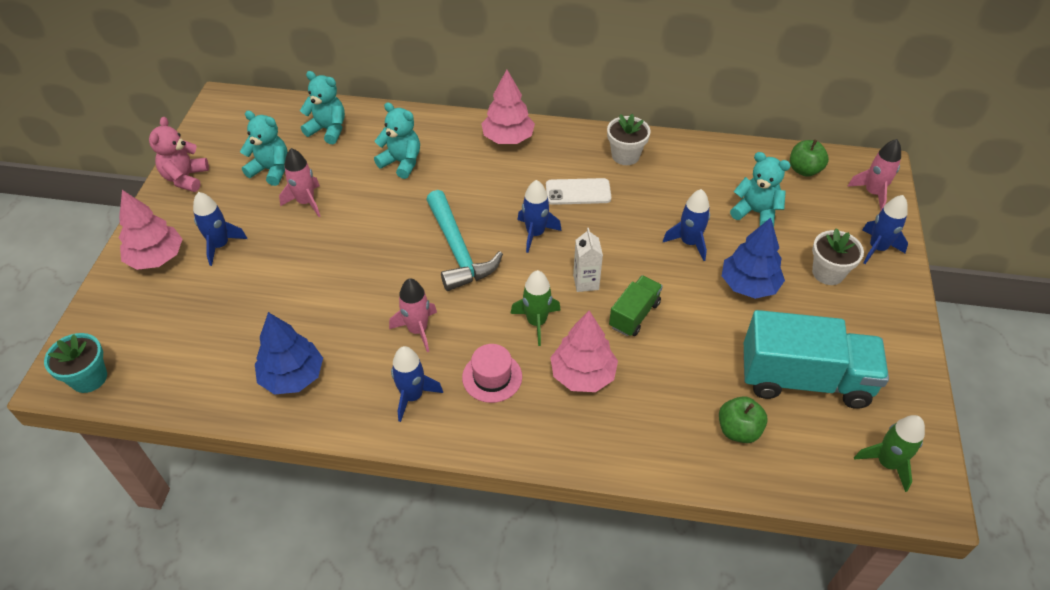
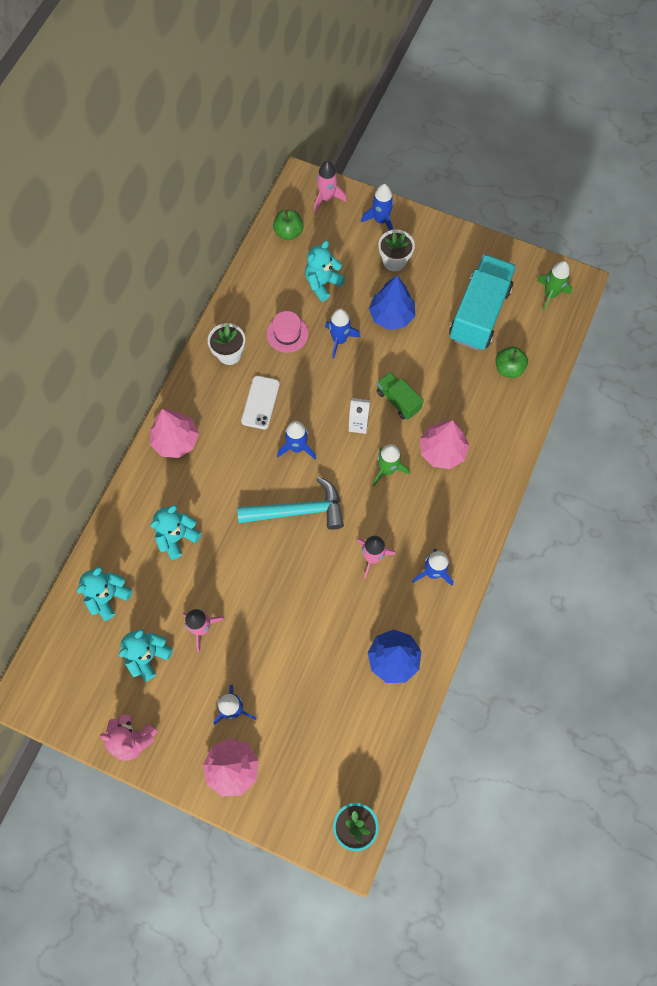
camera: 75 degrees left, 20 degrees up
pink hat [462,344,522,403] -> pink hat moved to [267,311,309,353]

